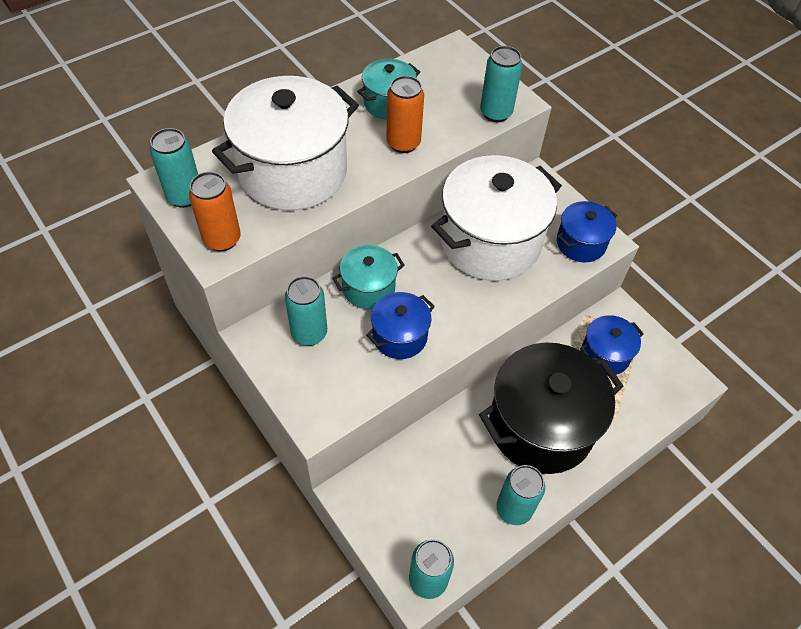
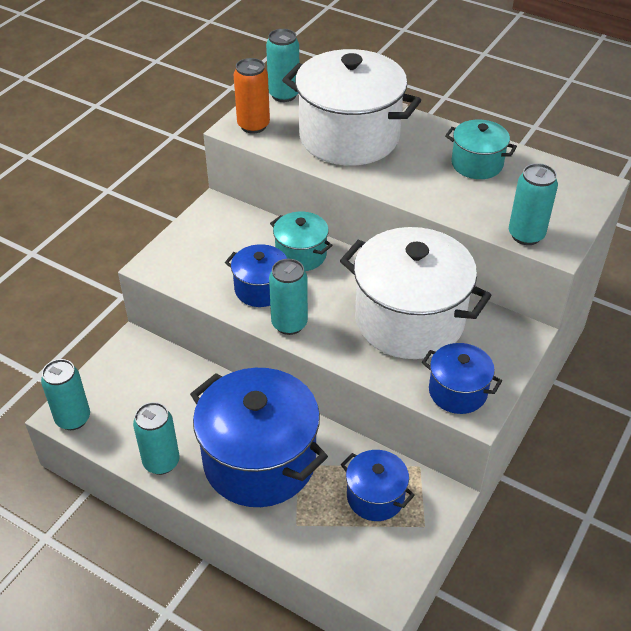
camera: 70 degrees right, 10 degrees down
turquoise can [285,276,327,346] -> turquoise can moved to [269,259,308,335]
orange can [386,76,424,153] -> none
black pot [479,342,624,474] -> blue pot [190,368,328,507]

